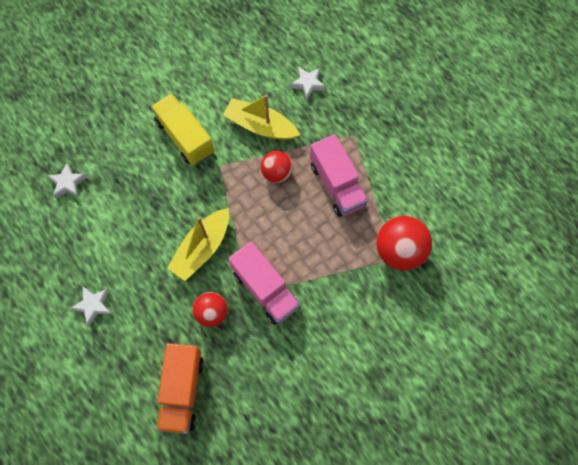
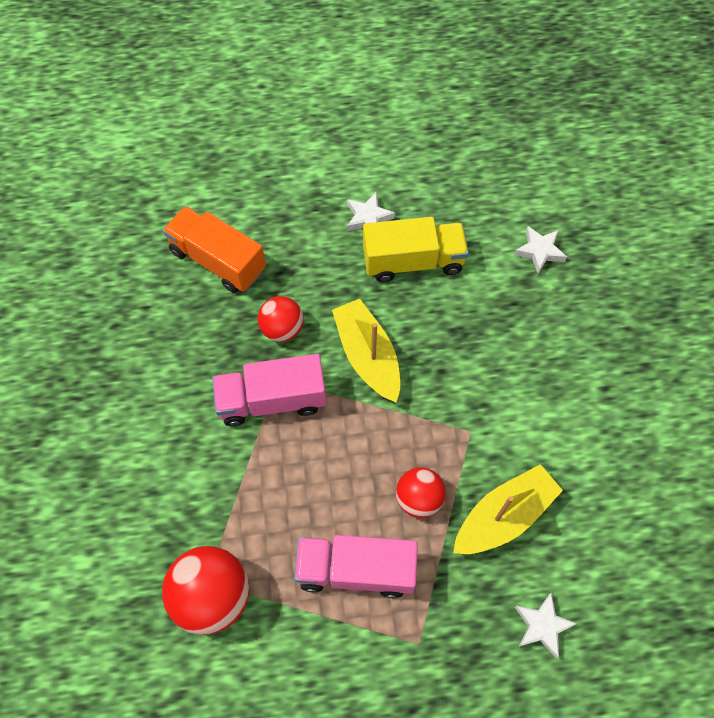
camera: 120 degrees right, 5 degrees down
yellow truck [151,94,214,165] -> yellow truck moved to [363,217,469,282]

